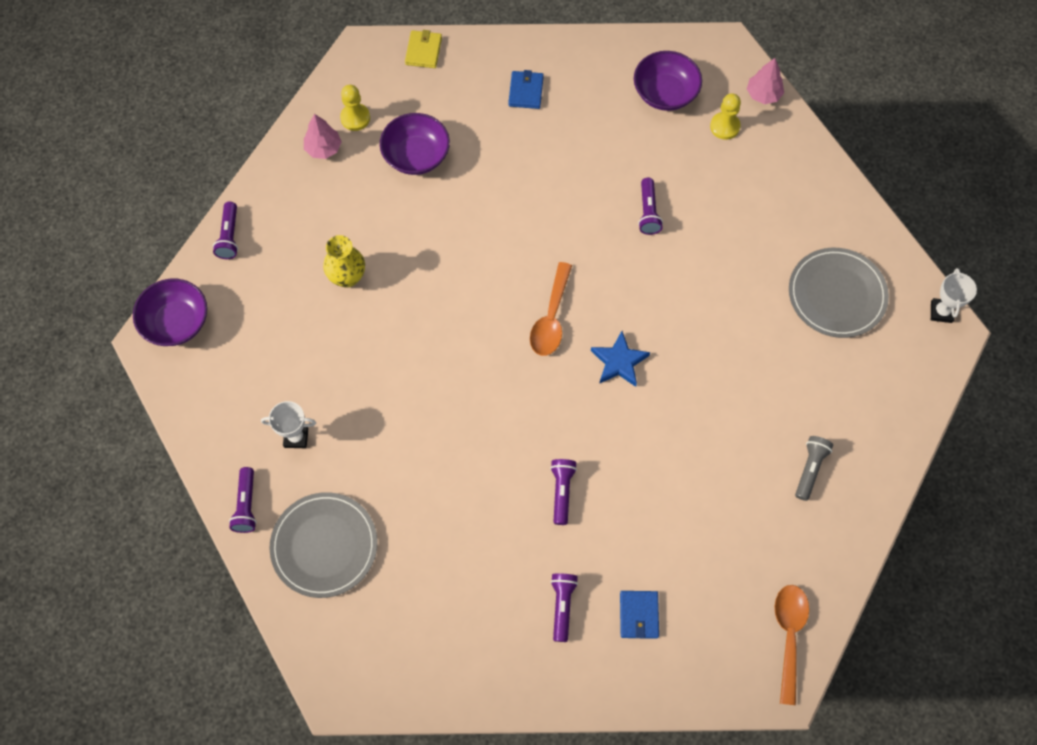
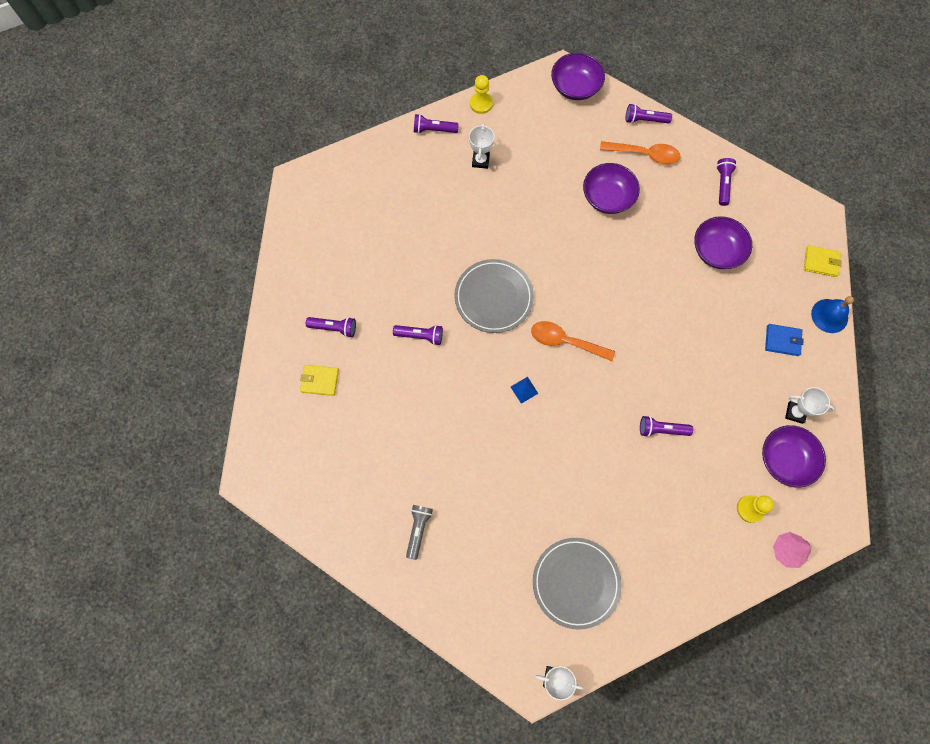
camera: 95 degrees right, 5 degrees up
grey plate [269,492,377,598] -> grey plate moved to [454,259,534,333]
pink tree [304,114,342,159] -> purple flashlight [716,158,737,206]
yellow vase [323,235,365,288] -> purple bowl [583,163,640,214]
yellow pawn [340,85,370,131] -> yellow pawn moved to [470,75,493,114]
blue star [591,331,650,387] -> blue pyramid [511,377,539,404]
blue wallet [620,591,659,639] -> yellow wallet [300,365,339,396]
orange spoon [774,585,809,705] -> orange spoon moved to [600,141,680,165]
grey flashlight [795,436,833,501] -> grey flashlight turned 105 degrees counterclockwise [406,505,433,560]
none -> white trophy [785,387,834,424]
none -> blue bell [811,296,854,333]

